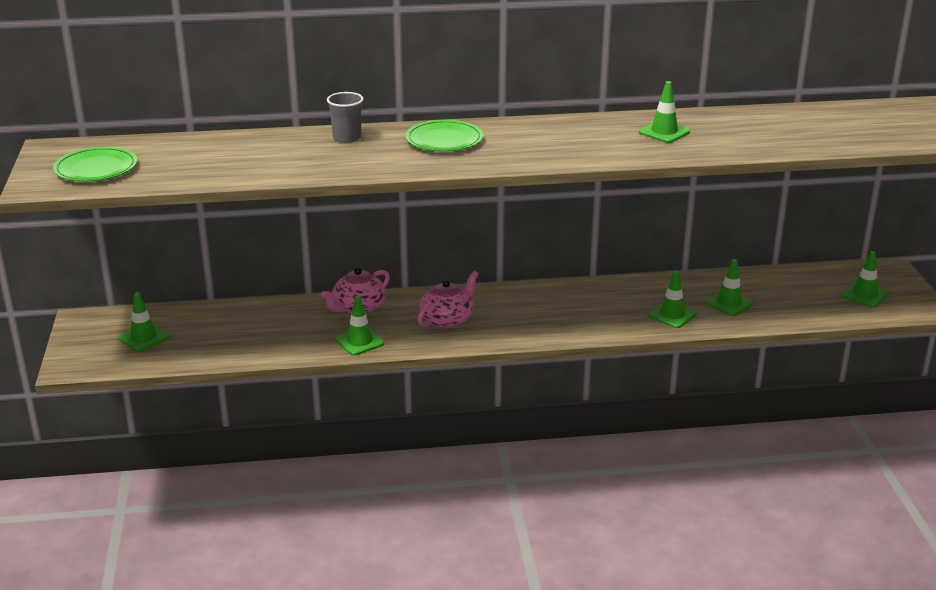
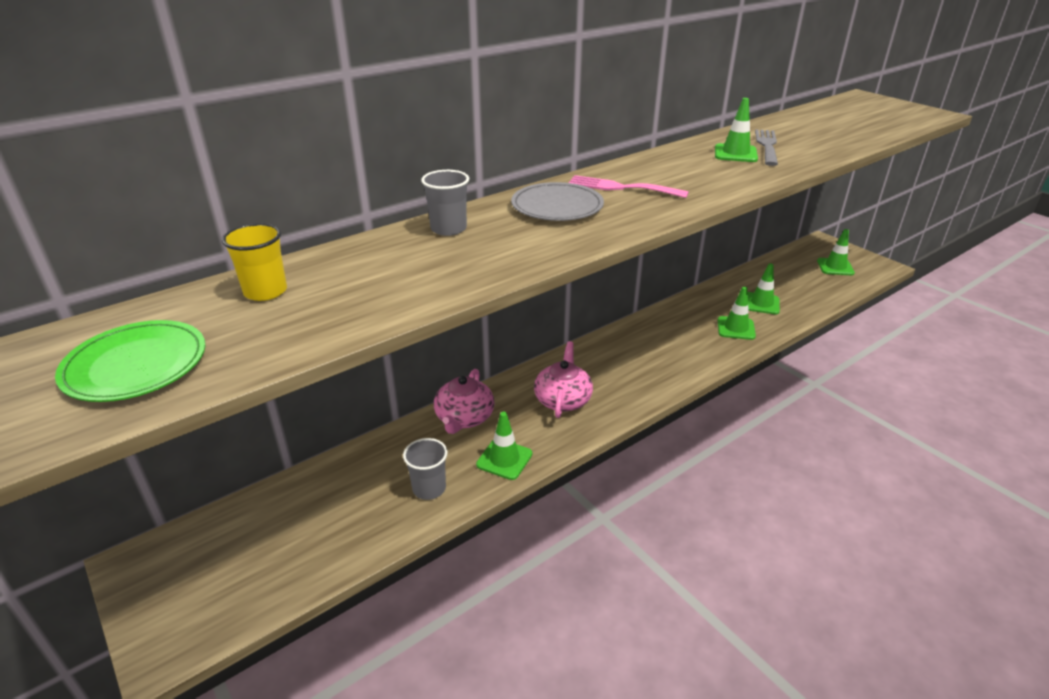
camera: 30 degrees left, 5 degrees up
green traffic cone [118,292,169,352] -> none
green plate [405,120,483,152] -> grey plate [511,182,604,221]
none -> yellow cup [222,223,287,301]
none -> grey cup [403,438,448,500]
none -> pink fork [568,175,689,198]
none -> grey fork [755,129,778,166]

